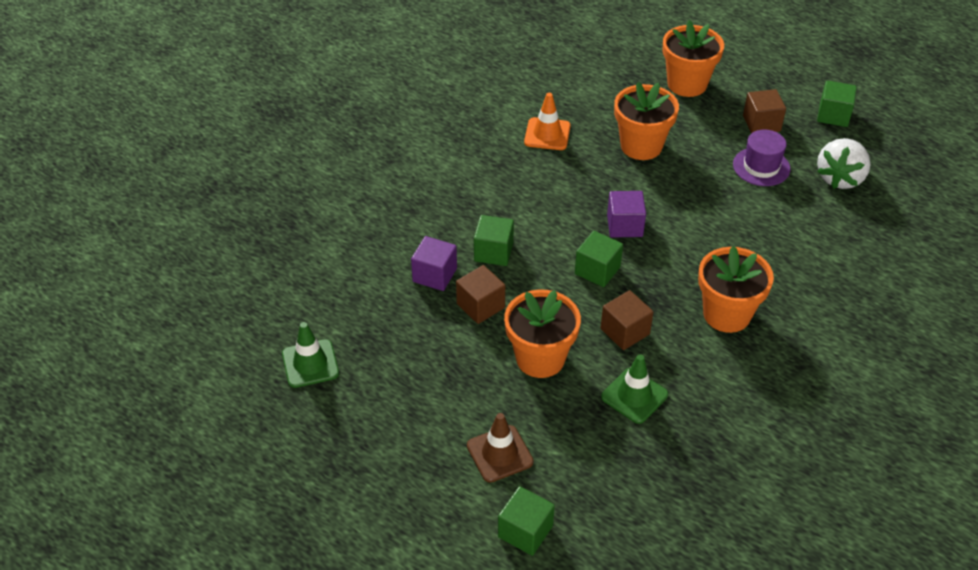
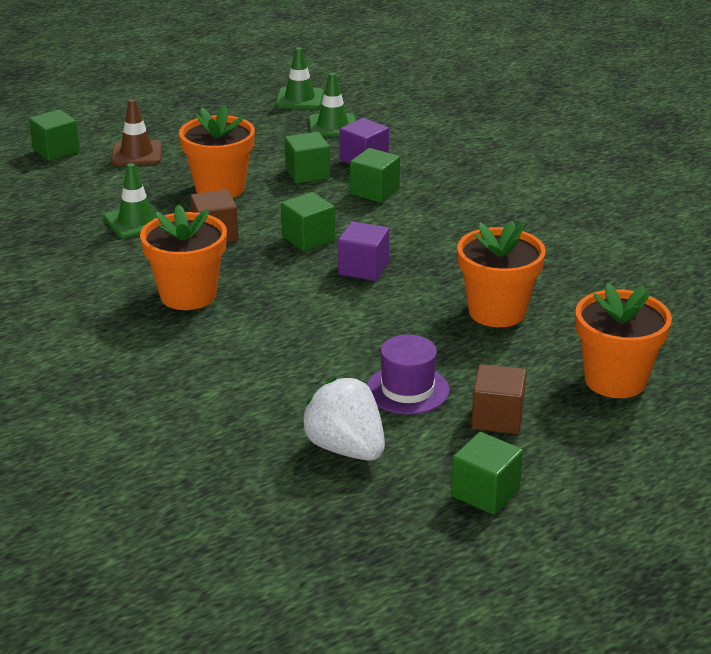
camera: 110 degrees right, 15 degrees down
brown cube [456,265,505,324] -> green cube [285,132,330,183]
orange traffic cone [524,93,571,150] -> none
none -> green traffic cone [309,73,356,137]

